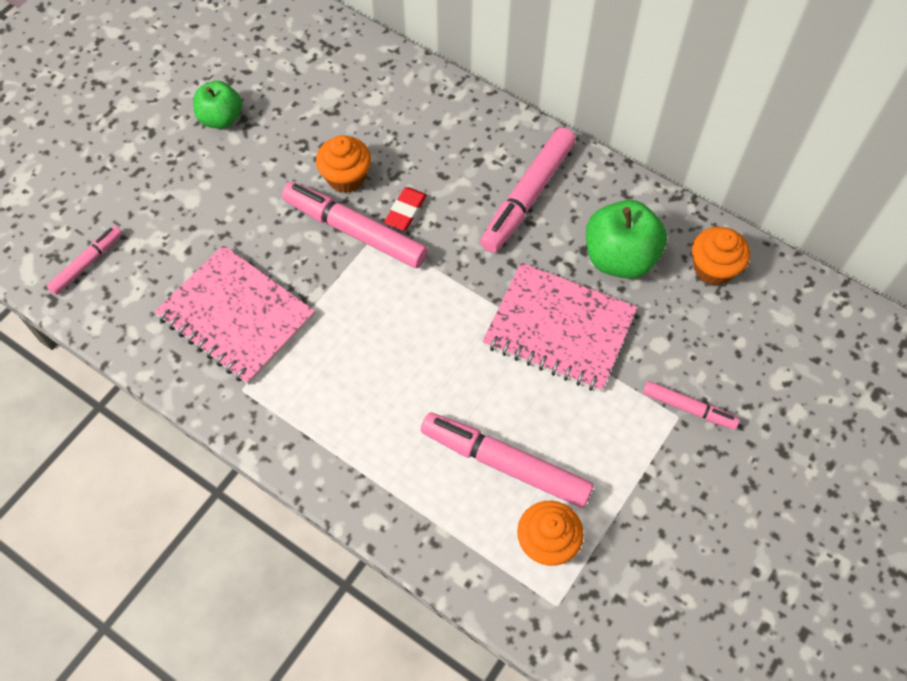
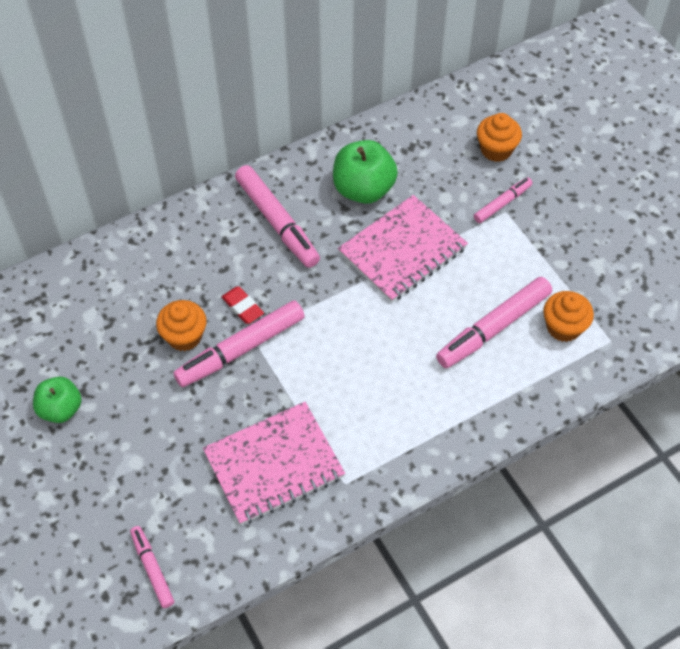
camera: 65 degrees left, 5 degrees down
orange cupcake [692,227,750,286] -> orange cupcake moved to [477,113,522,162]

